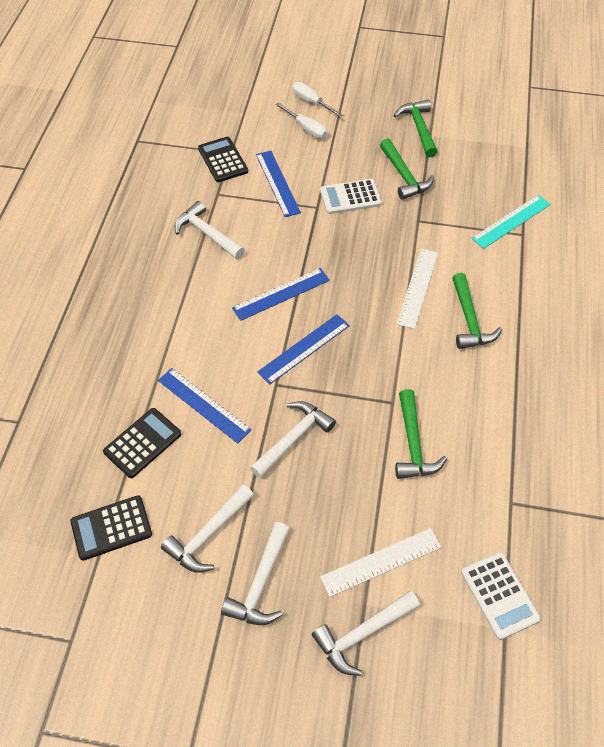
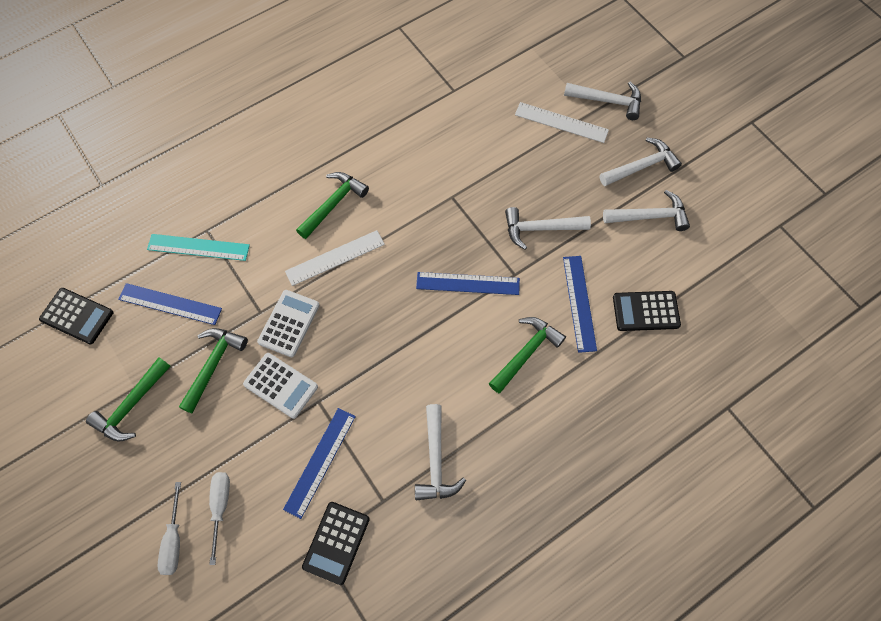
camera: 135 degrees left, 10 degrees up
black calculator [70,495,152,561] -> black calculator moved to [39,288,113,345]
blue ruler [232,268,330,321] -> blue ruler moved to [118,283,222,325]
green hammer [395,389,447,479] -> green hammer moved to [489,317,566,393]
white calculator [461,552,541,640] -> white calculator moved to [257,290,320,357]

